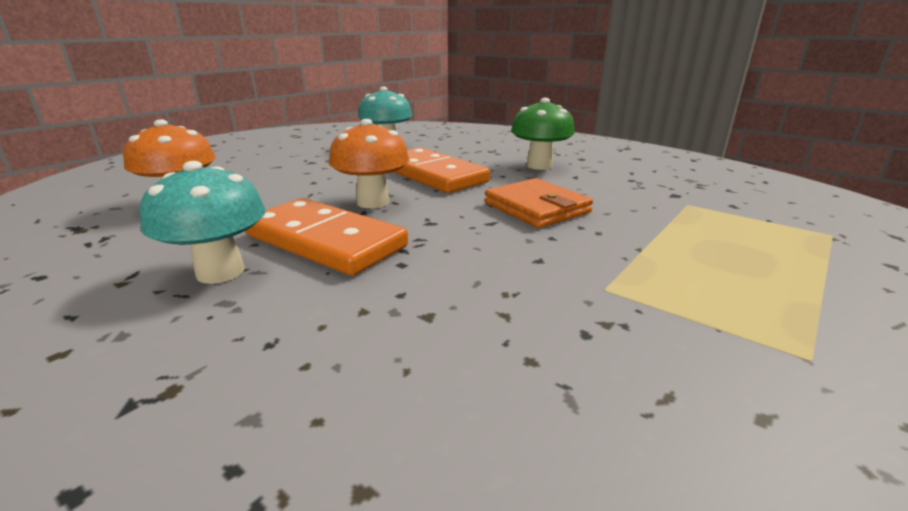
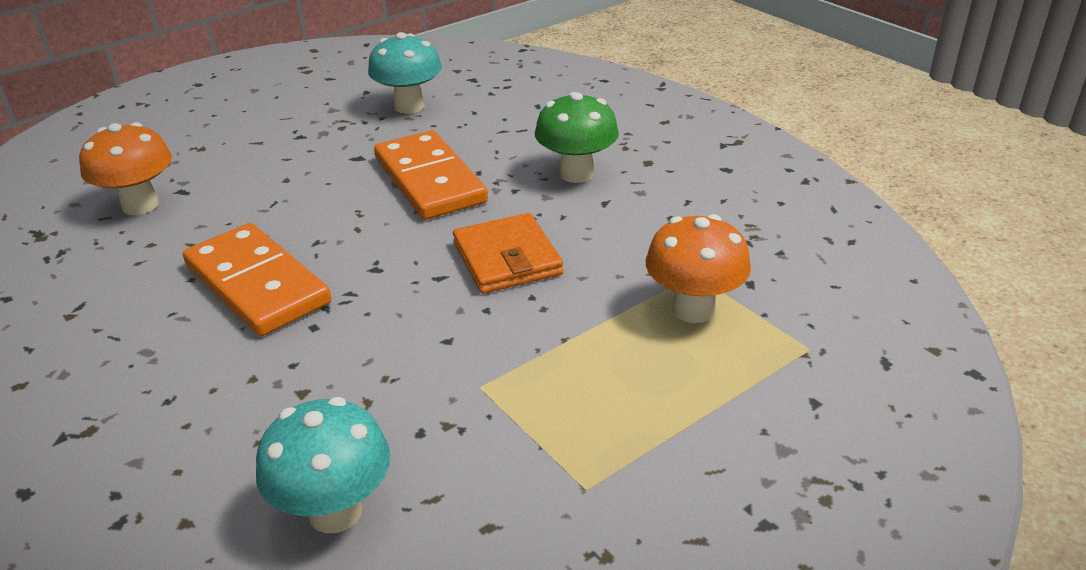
camera: 15 degrees right, 10 degrees up
turquoise mushroom [140,161,266,284] -> turquoise mushroom moved to [256,397,391,533]
orange mushroom [329,119,409,208] -> orange mushroom moved to [646,214,751,323]

